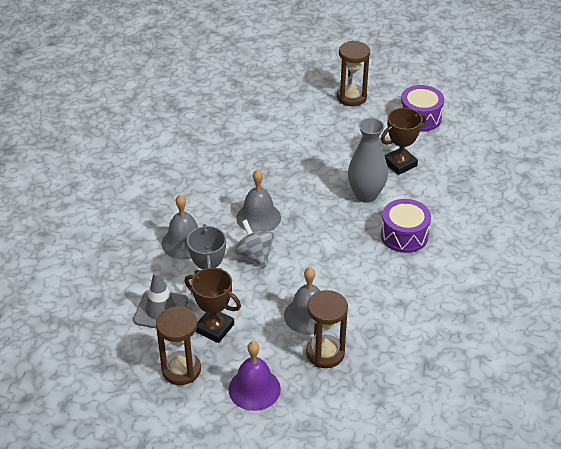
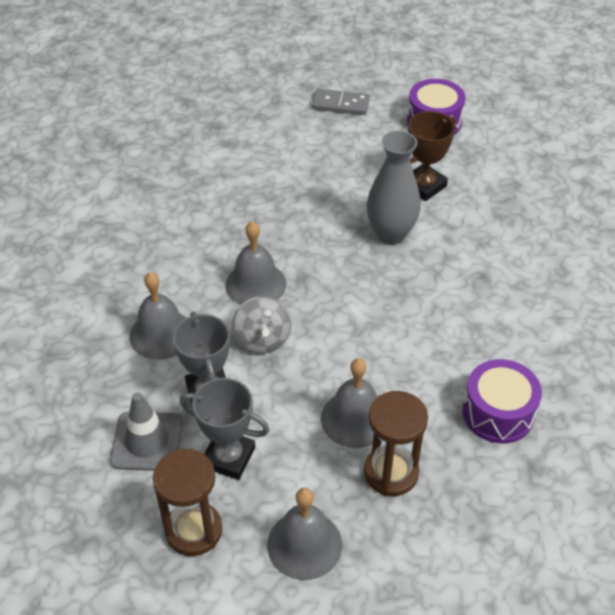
camera: 10 degrees left, 5 degrees up
brown trophy [184,268,241,343] -> grey trophy [180,378,270,480]
purple bell [229,341,281,411] -> grey bell [267,488,342,580]
grey spinning top [235,219,274,267] -> grey spinning top turned 150 degrees counterclockwise [232,296,291,354]
brown hourglass [337,41,370,106] -> grey domino [312,89,370,115]
purple drum [381,199,431,253] -> purple drum moved to [462,359,542,443]

